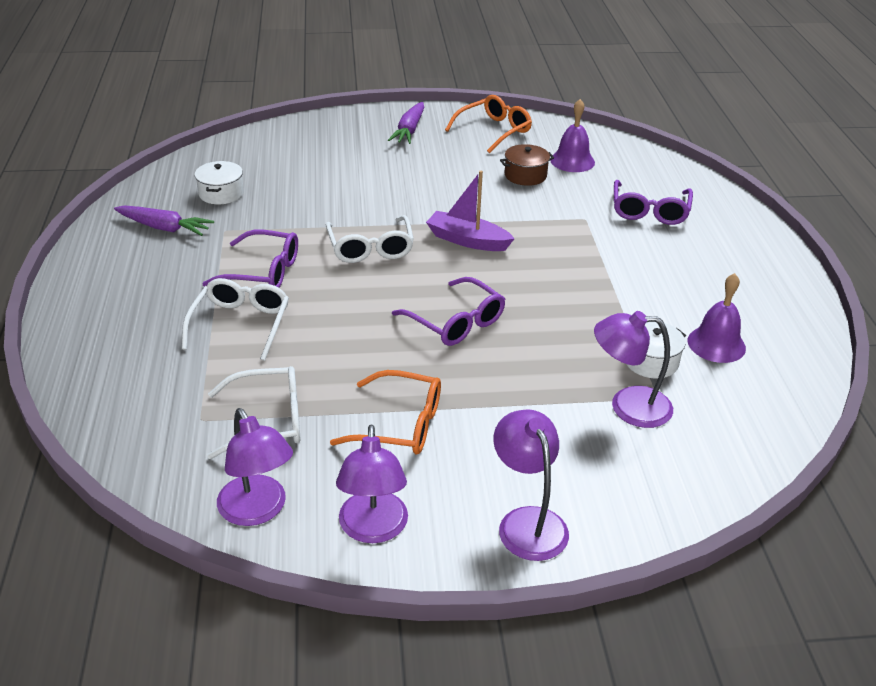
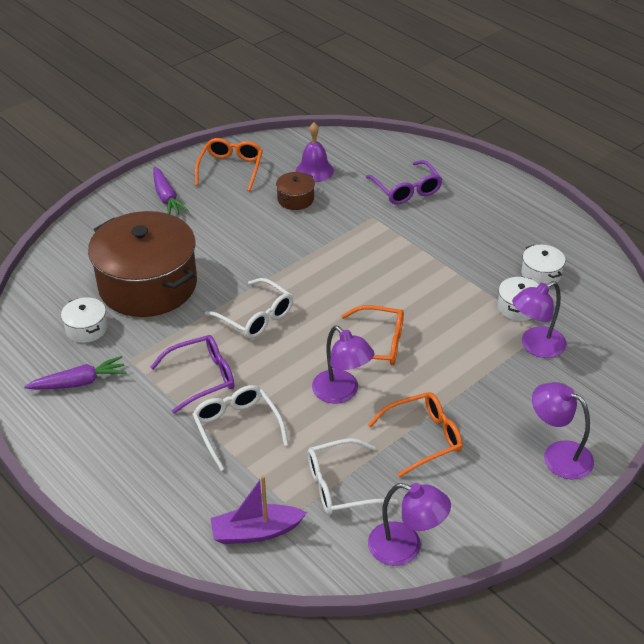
camera: 35 degrees left, 5 degrees up
white glasses [207,366,301,459] -> white glasses turned 150 degrees counterclockwise [308,438,398,515]
purple lamp [336,425,408,543] -> purple lamp moved to [312,326,375,403]
purple glasses [392,277,505,346] -> orange glasses [341,305,404,365]
purple boat [426,171,515,251] -> purple boat moved to [210,476,307,544]
purple bell [687,273,746,363] -> white pot [521,245,565,286]
none -> brown pot [88,211,197,317]

